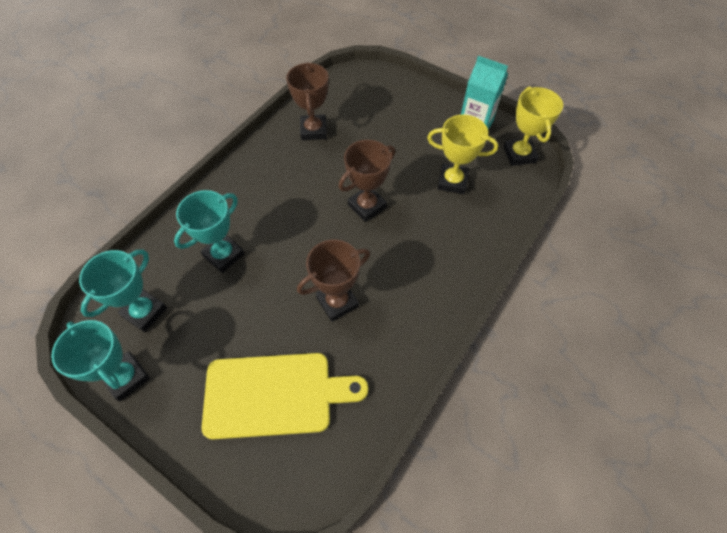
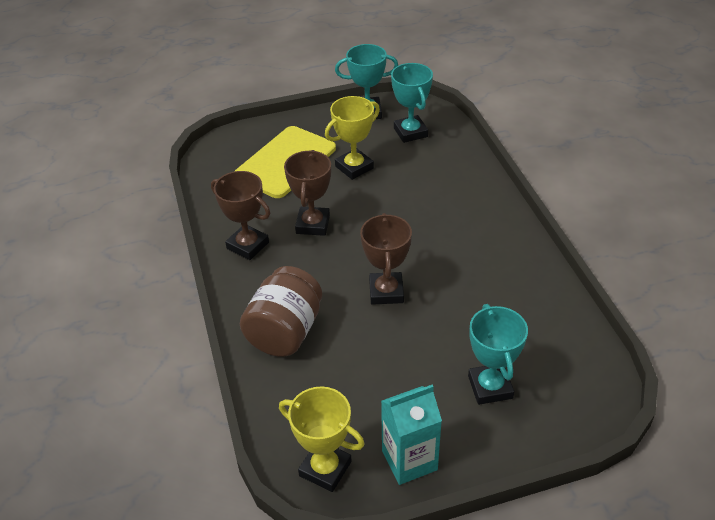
camera: 130 degrees right, 15 degrees down
turquoise trophy [174,190,245,273] -> turquoise trophy moved to [468,304,528,405]
brown trophy [286,62,329,140] -> brown trophy moved to [211,171,270,260]
yellow trophy [427,115,498,194] -> yellow trophy moved to [325,96,380,180]
none -> brown jar [240,266,322,357]

